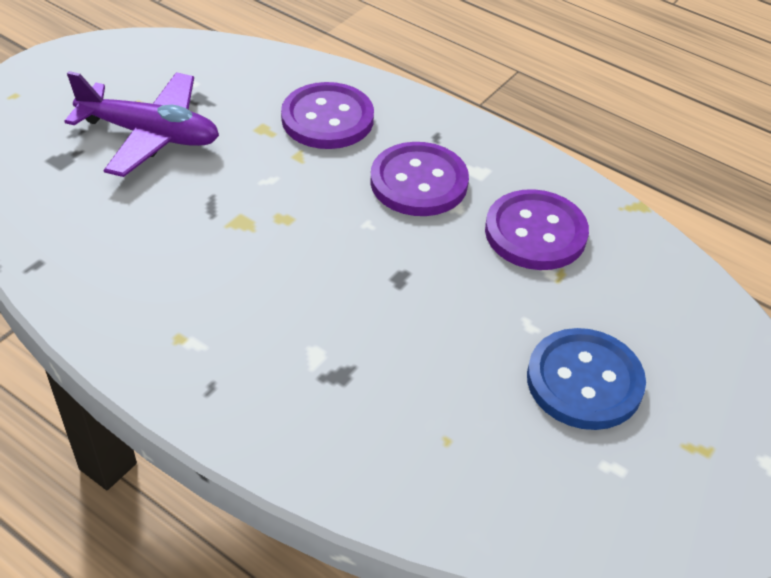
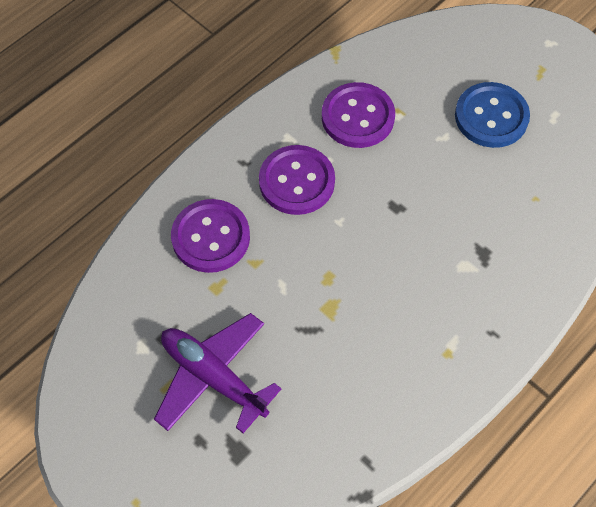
camera: 80 degrees left, 15 degrees up
purple plane [64,71,219,177] -> purple plane turned 75 degrees counterclockwise [154,313,282,433]

